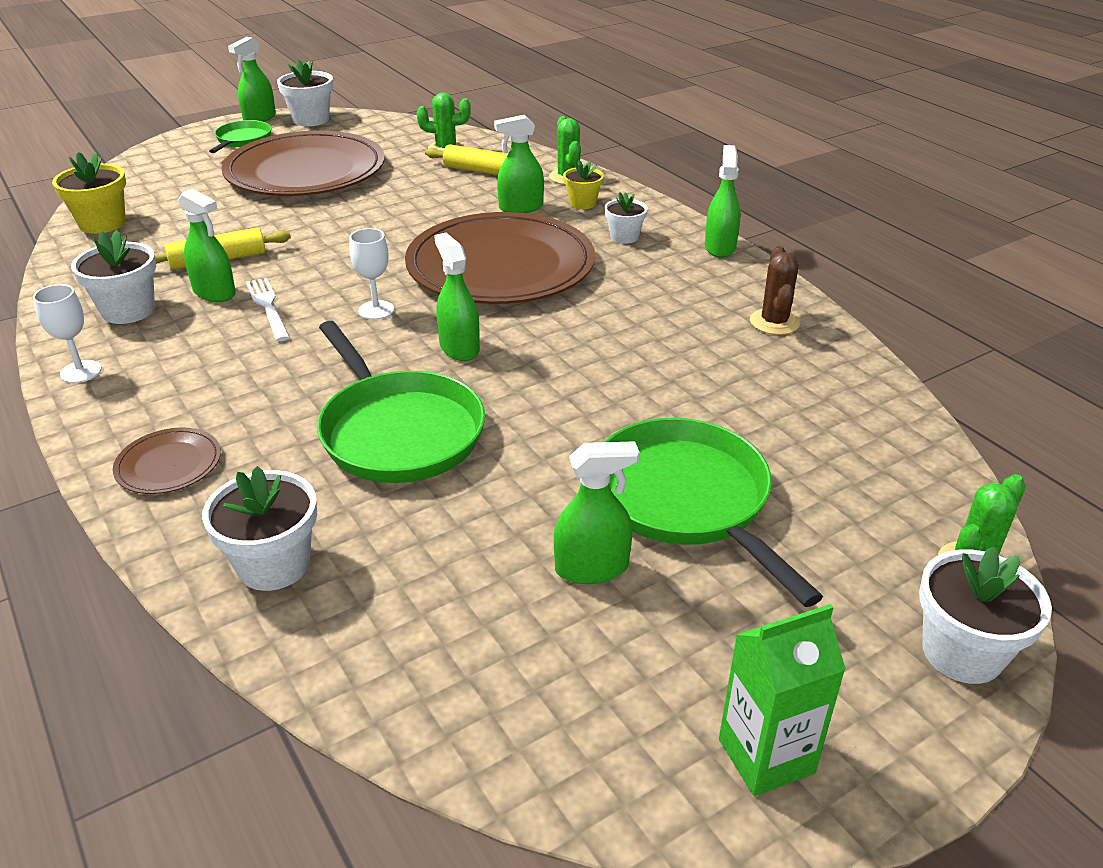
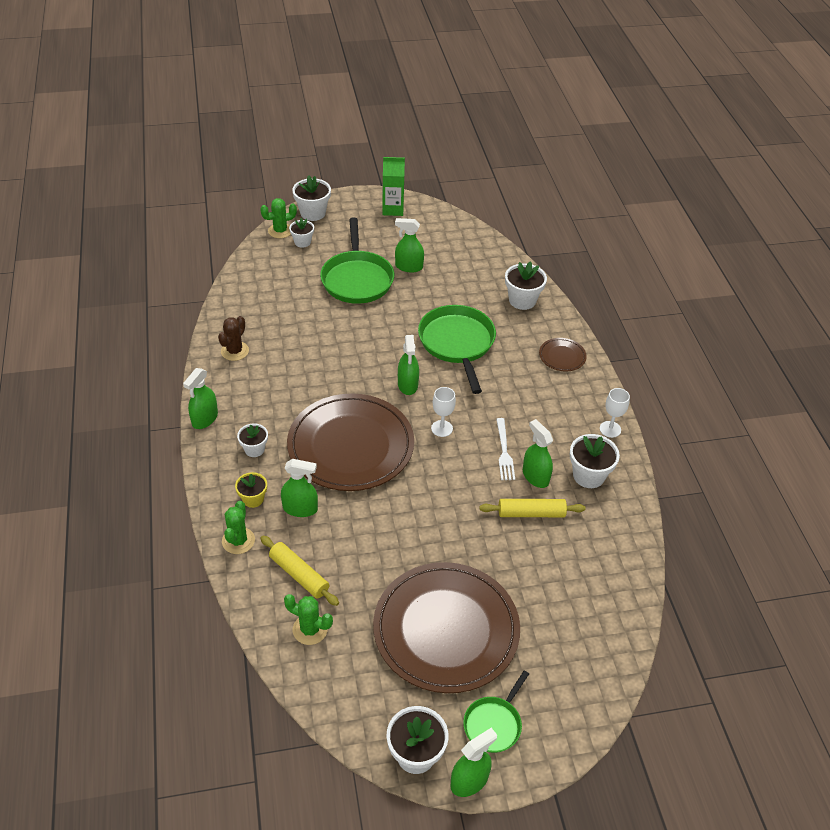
camera: 160 degrees left, 10 degrees up
yellow flower pot [52,152,126,234] -> none
none -> white flower pot [289,218,314,248]

